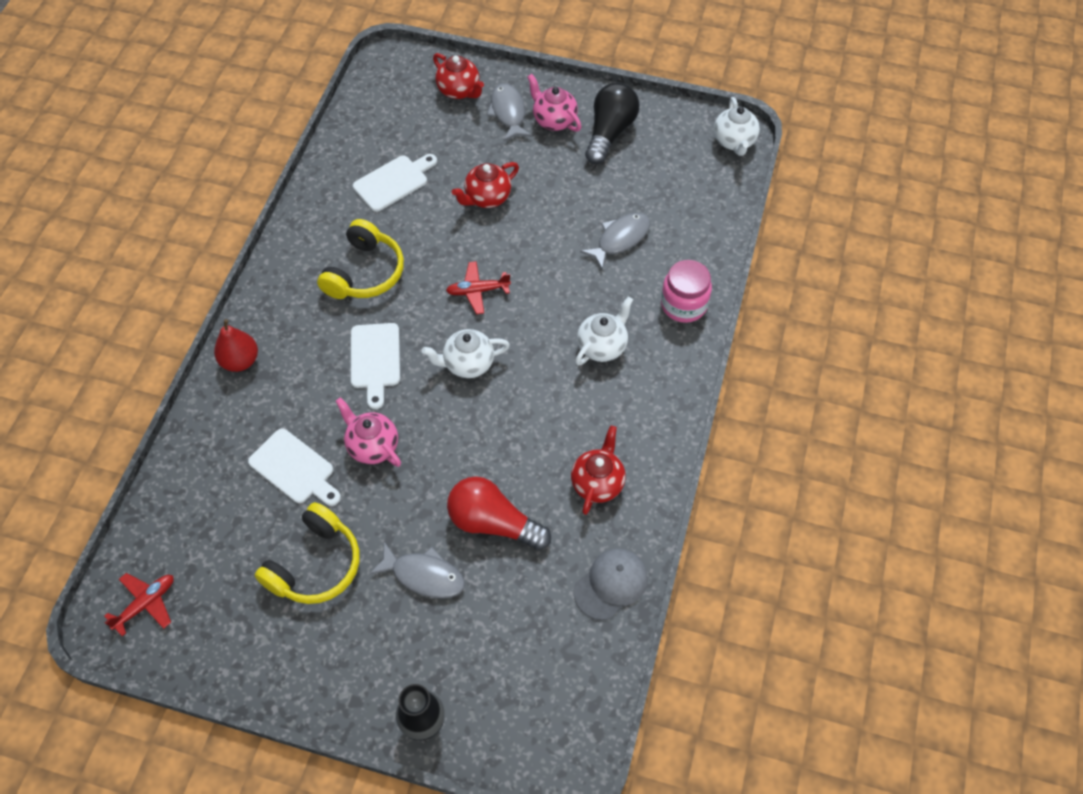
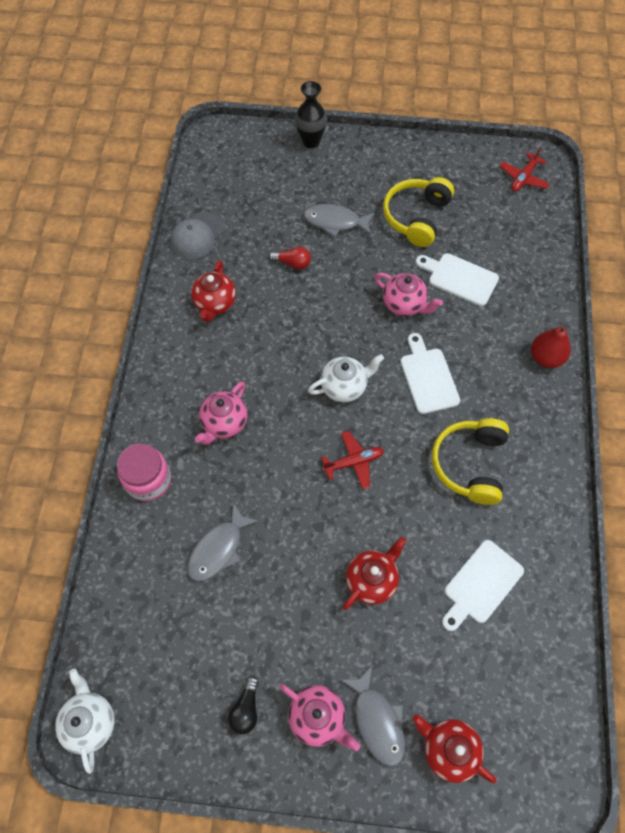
camera: 170 degrees right, 5 degrees up
red light bulb [447,476,551,550] -> red light bulb [269,247,311,270], size x0.51
white teapot [575,297,633,366] -> pink teapot [195,382,247,445]
black light bulb [585,83,639,164] -> black light bulb [228,675,259,734], size x0.51

